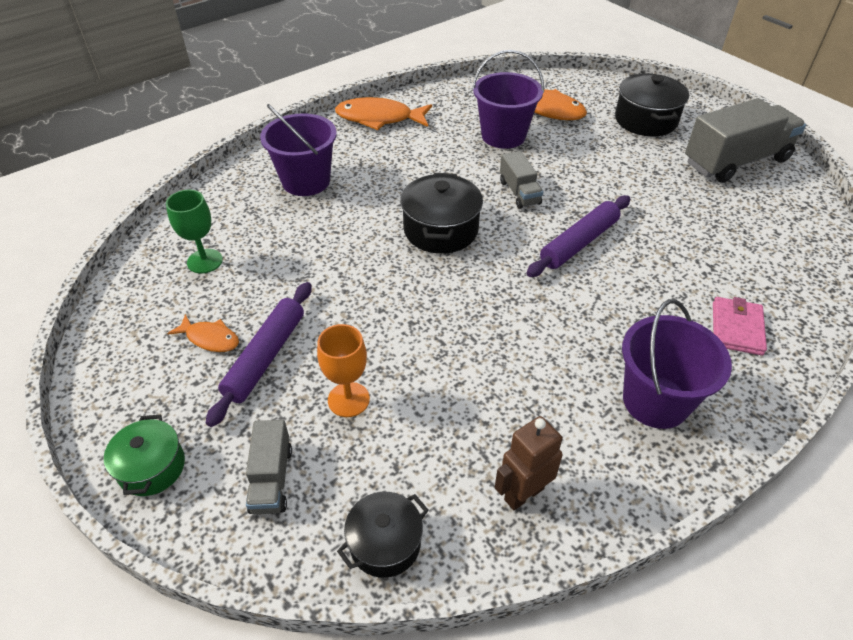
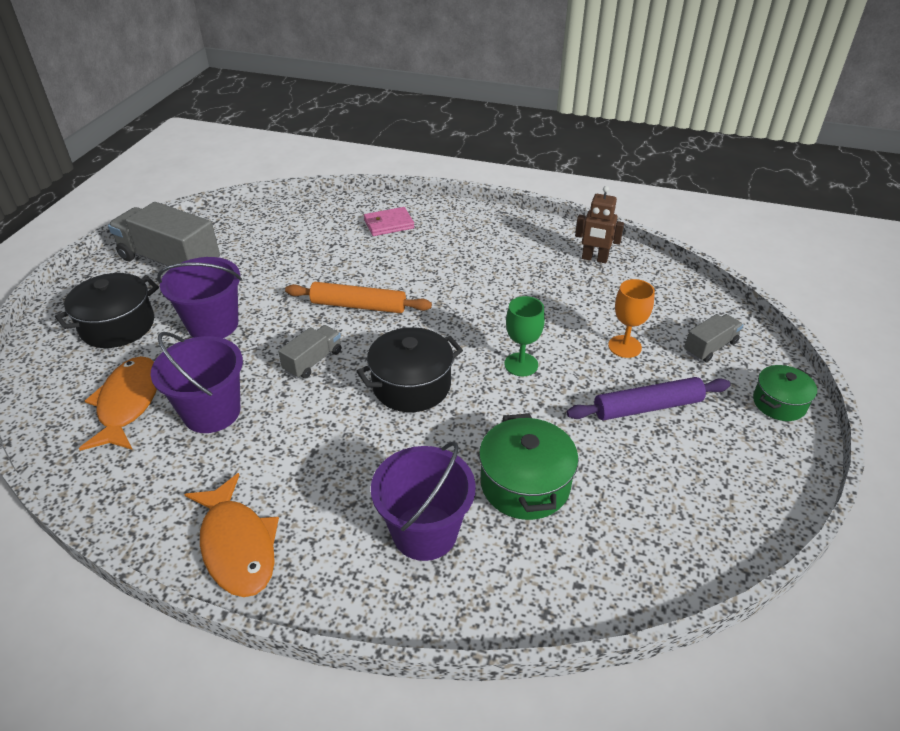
camera: 125 degrees left, 5 degrees down
green goblet [166,190,223,274] -> green goblet moved to [504,296,545,376]
orange fish [167,314,239,352] -> none
black pot [337,492,429,578] -> none
purple rolling pin [526,195,630,277] -> orange rolling pin [285,282,432,313]
purple bucket [622,299,732,429] -> purple bucket moved to [157,257,242,338]
none -> green pot [479,413,579,520]

